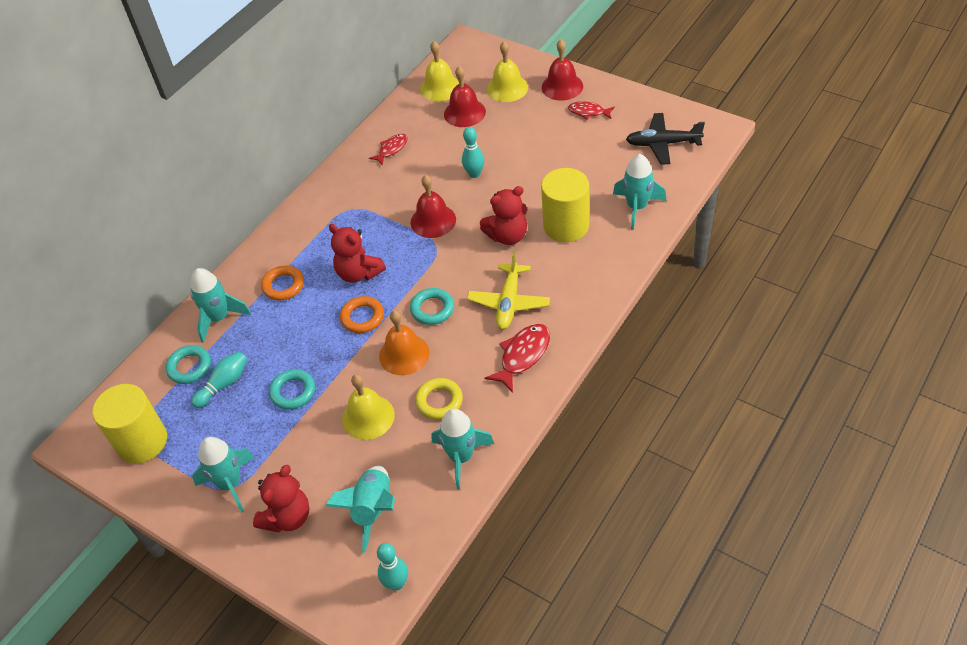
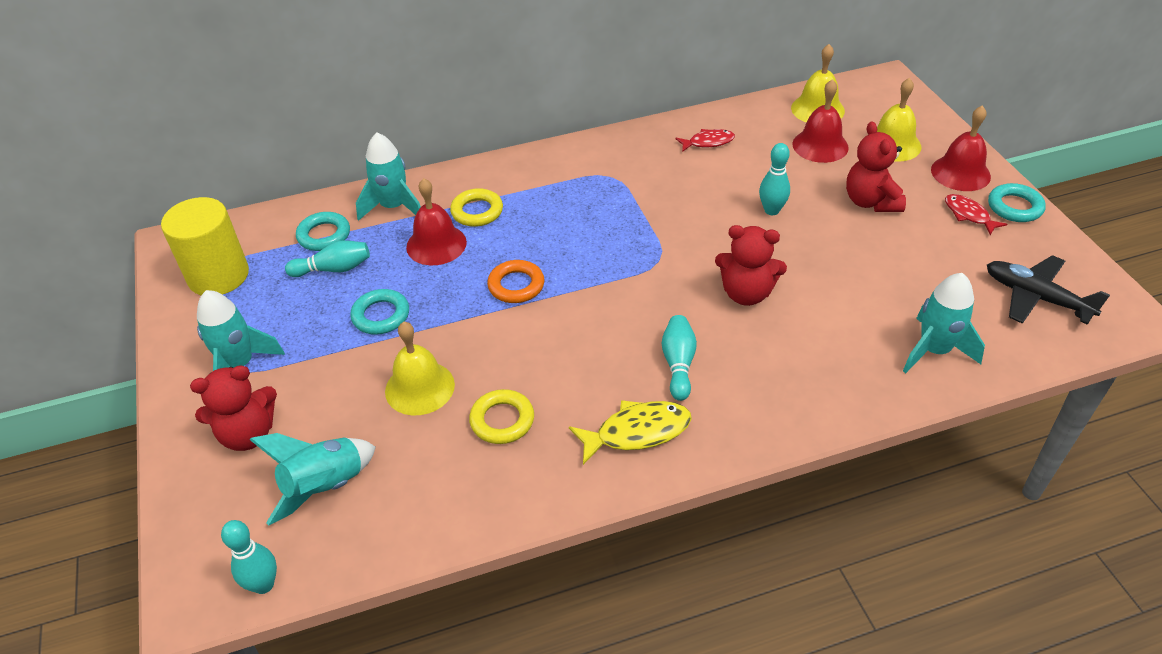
camera: 35 degrees right, 5 degrees down
orange ring [261,265,304,301] -> yellow ring [450,188,503,227]
red teddy bear [329,224,386,283] -> red teddy bear moved to [846,121,906,212]
orange bell [379,310,430,375] -> none
turquoise ring [410,288,454,325] -> turquoise ring moved to [988,183,1046,222]
red bell [411,175,456,238] -> red bell moved to [406,178,467,265]
turquoise rocket [431,409,494,490] -> none
yellow plane [467,251,550,330] -> turquoise bowling pin [662,315,697,401]
red fish [485,324,550,393] -> yellow fish [569,400,692,465]
yellow cylinder [541,168,589,242] -> none

